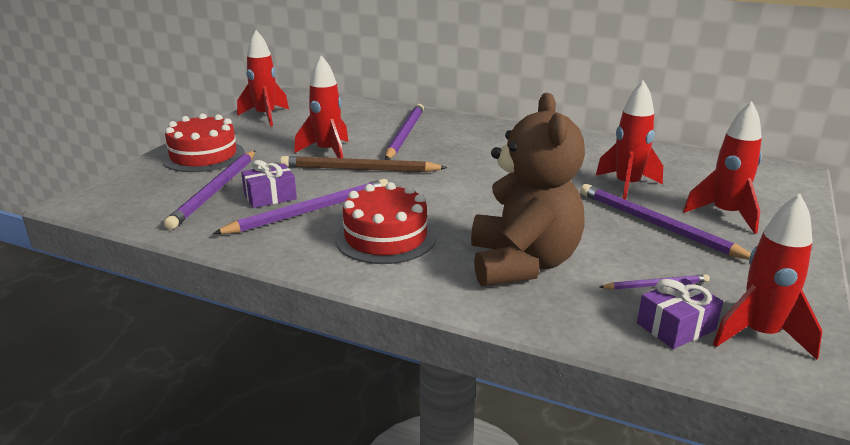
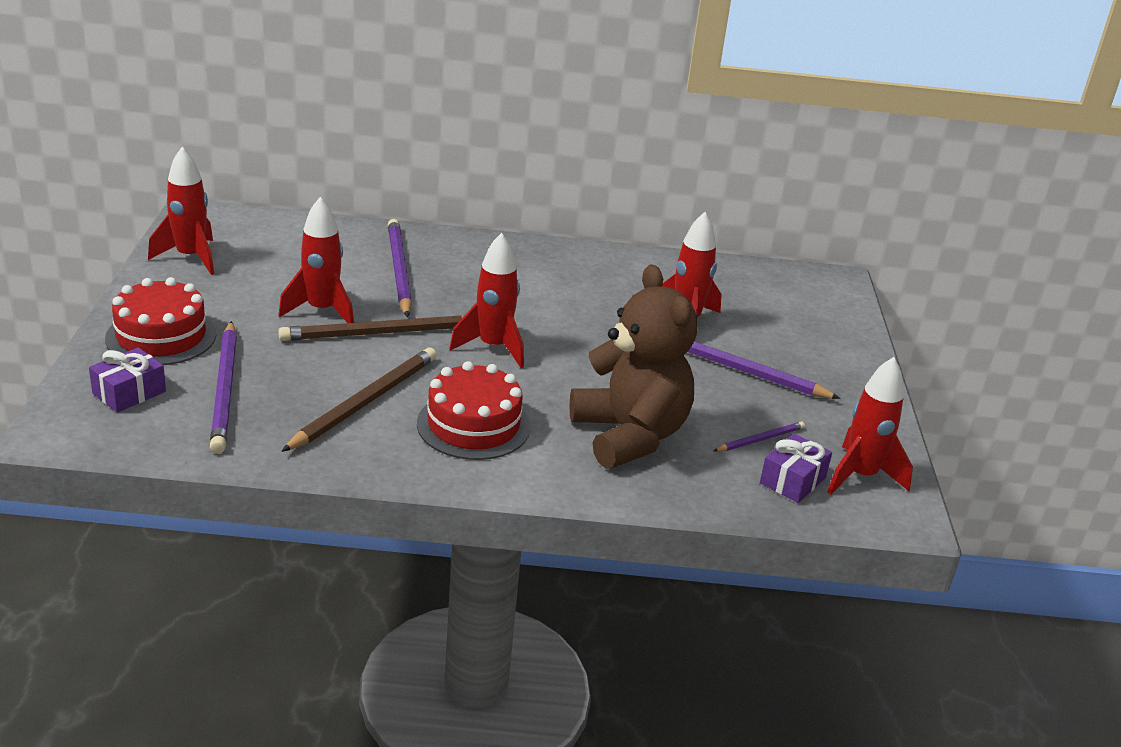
camera: 25 degrees left, 5 degrees up
purple pencil [213,179,388,234] -> brown pencil [281,347,437,452]
purple gift [241,160,297,208] -> purple gift moved to [89,347,166,412]
red rocket [683,101,762,234] -> red rocket moved to [449,233,524,368]

